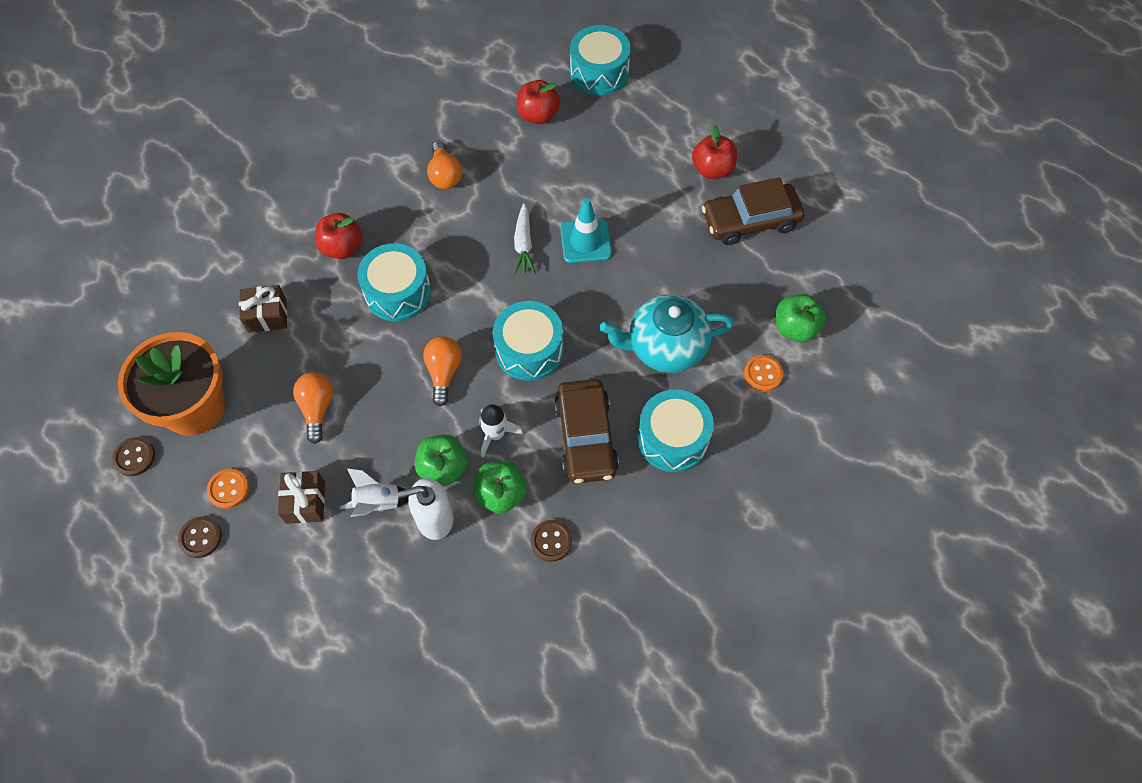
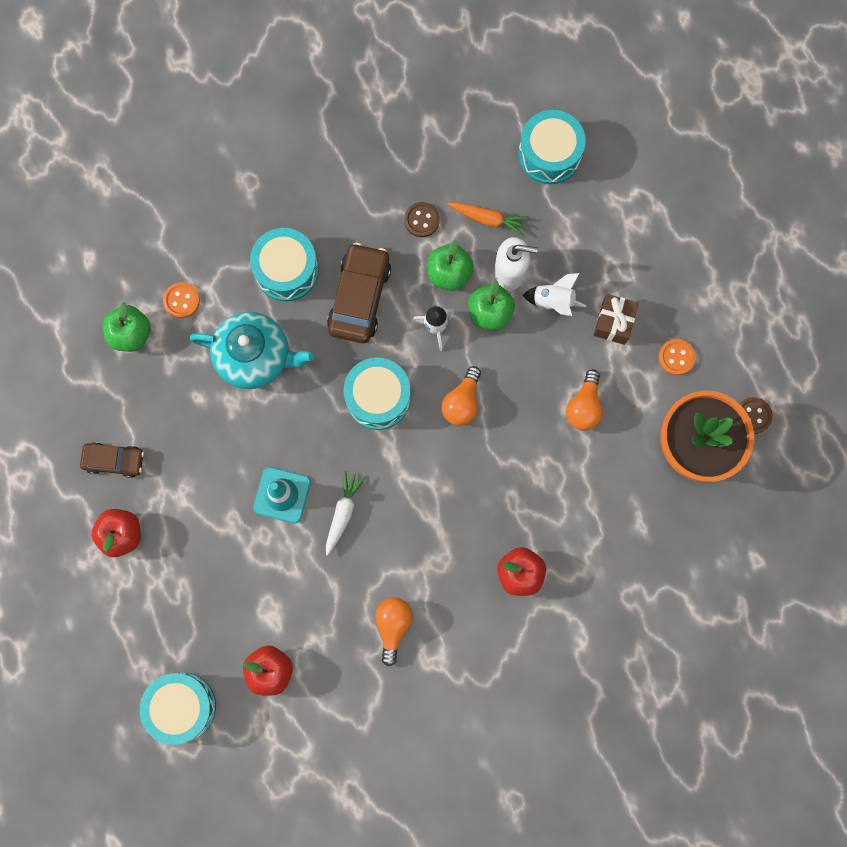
camera: 160 degrees left, 15 degrees up
brown button [178,517,222,558] -> none
brown gift [239,285,287,333] -> none
turquoise drum [357,243,431,321] -> turquoise drum moved to [518,110,586,184]
brown car [702,177,804,245] -> brown car [80,442,144,478], size x0.62
none -> orange carrot [447,202,530,237]

